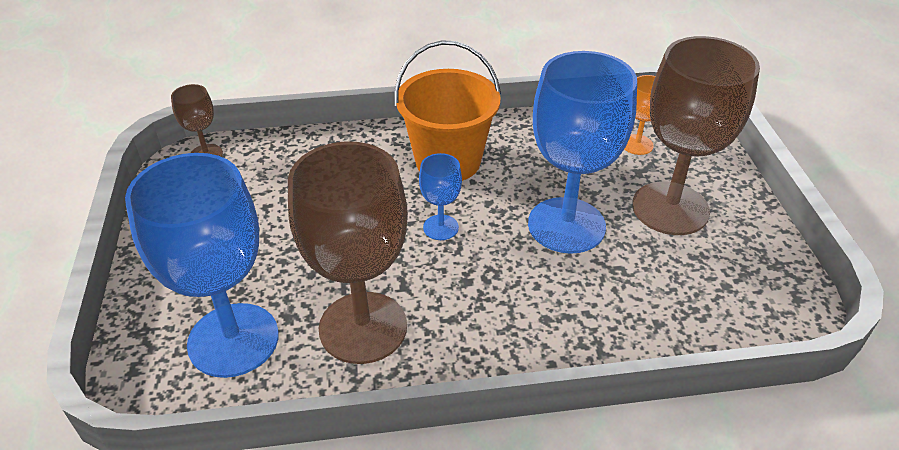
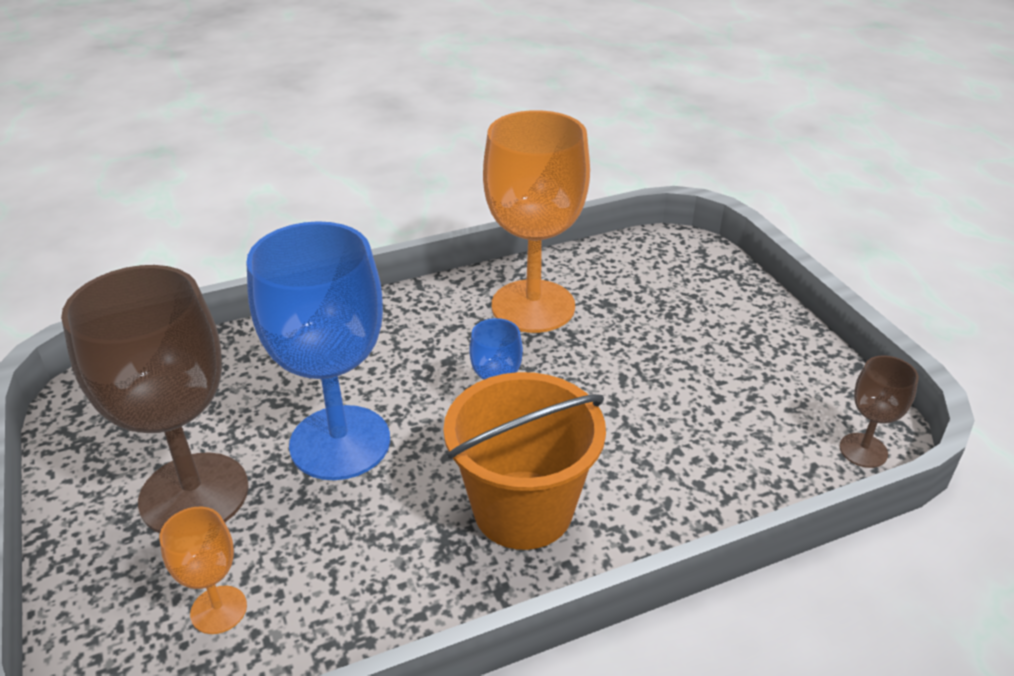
camera: 165 degrees right, 5 degrees down
blue goblet [125,153,279,378] -> none
brown goblet [288,142,408,364] -> orange goblet [483,110,590,333]

